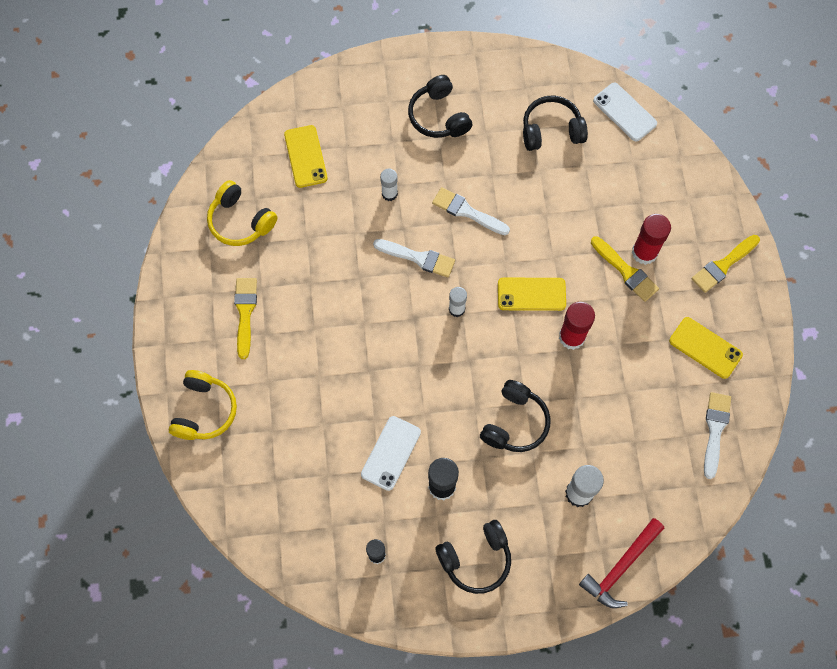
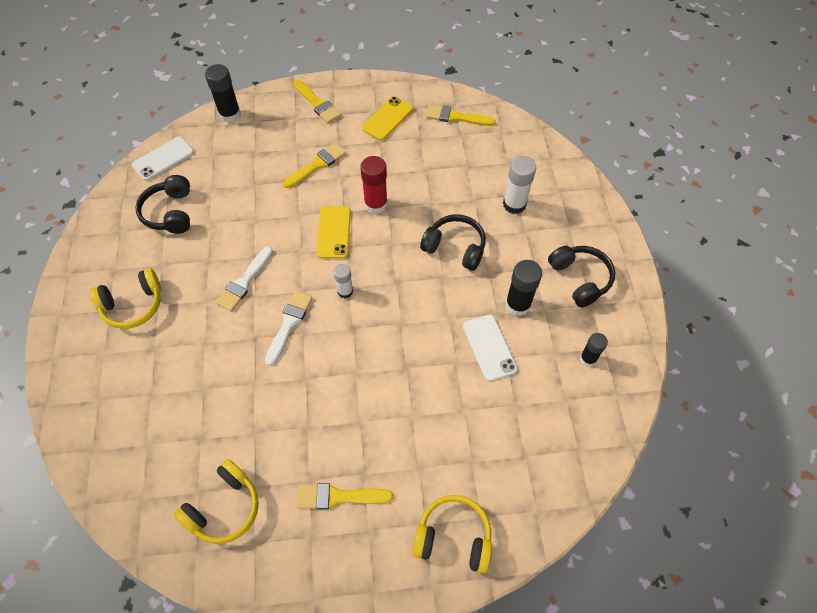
camera: 90 degrees left, 10 degrees down
yellow phone [284,125,328,188] -> none
white phone [361,416,421,491] -> white phone turned 45 degrees clockwise [463,315,518,382]
white glue stick [380,169,398,201] -> none
black headphones [408,75,472,138] -> yellow headphones [90,268,161,329]
red hammer [579,518,664,608] -> none
red glue stick [632,214,671,265] -> none
white brush [704,392,731,479] -> yellow brush [426,105,496,126]
none -> black glue stick [205,64,241,123]

